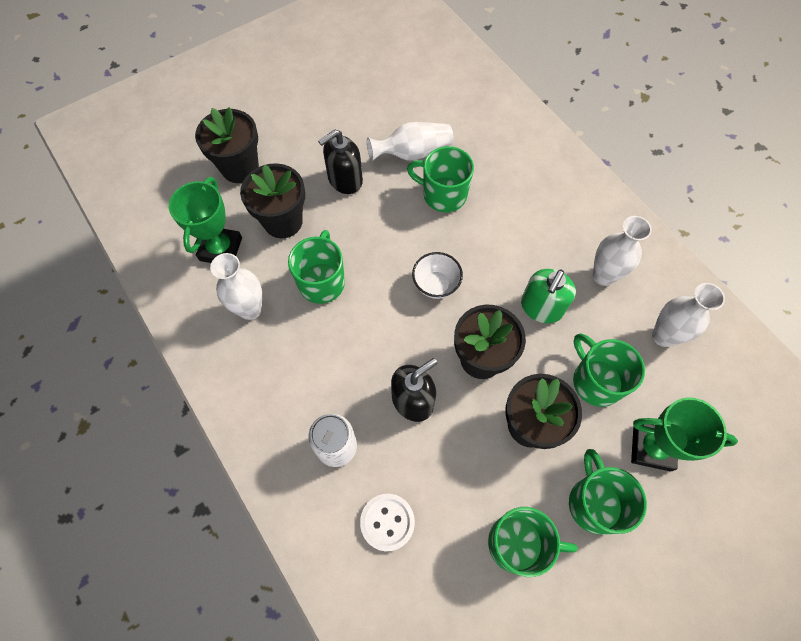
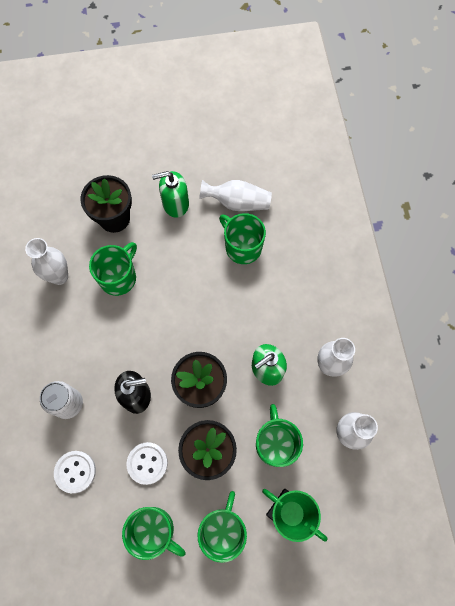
camera: 25 degrees right, 5 degrees up
green trophy [169,177,242,263] -> none
black flower pot [195,107,259,183] -> none
black soap dispenser [318,129,363,194] -> green soap dispenser [152,171,189,218]
white bowl [412,252,463,299] -> none
none -> white button [126,442,168,485]

